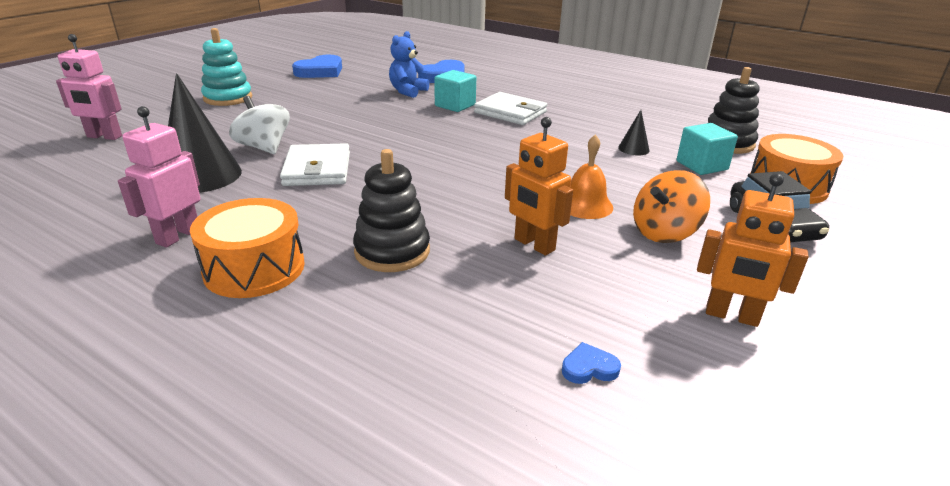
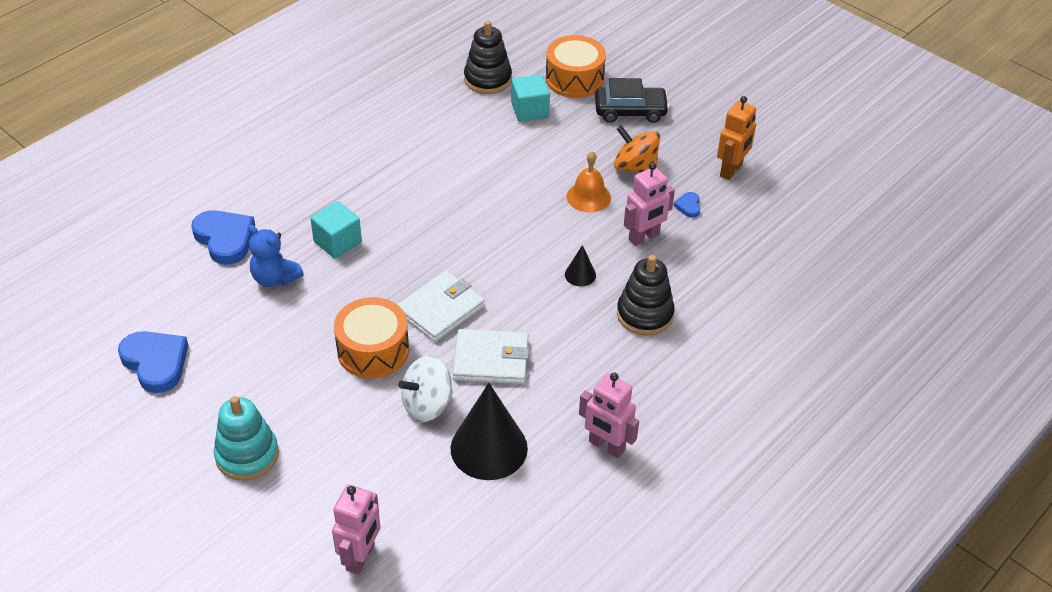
camera: 80 degrees left, 15 degrees up
orange drum [190,198,305,298] -> orange drum moved to [334,297,409,378]
white wallet [474,92,547,125] -> white wallet moved to [397,271,485,342]
orange robot [505,117,573,256] -> pink robot [624,163,675,246]
blue heart [562,342,621,384] -> blue heart moved to [673,192,700,218]
black cone [618,110,649,155] -> black cone moved to [565,245,596,286]
orange spinning top [633,170,710,243] -> orange spinning top turned 150 degrees clockwise [614,125,660,173]

